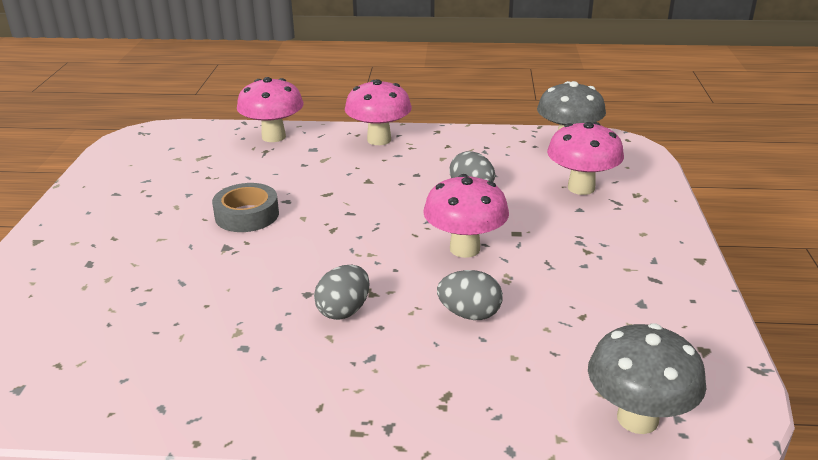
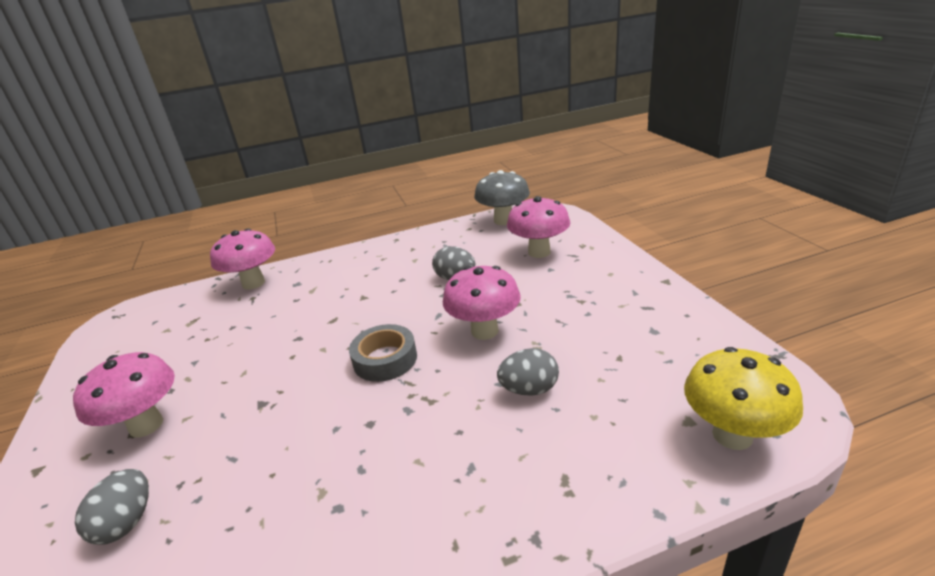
camera: 20 degrees left, 0 degrees up
grey tape [212,183,279,232] -> grey tape moved to [349,324,417,382]
grey egg [314,265,370,320] -> grey egg moved to [75,469,149,545]
pink mushroom [345,79,412,145] -> pink mushroom moved to [73,352,175,437]
grey mushroom [588,323,706,434] -> yellow mushroom [684,347,803,450]

